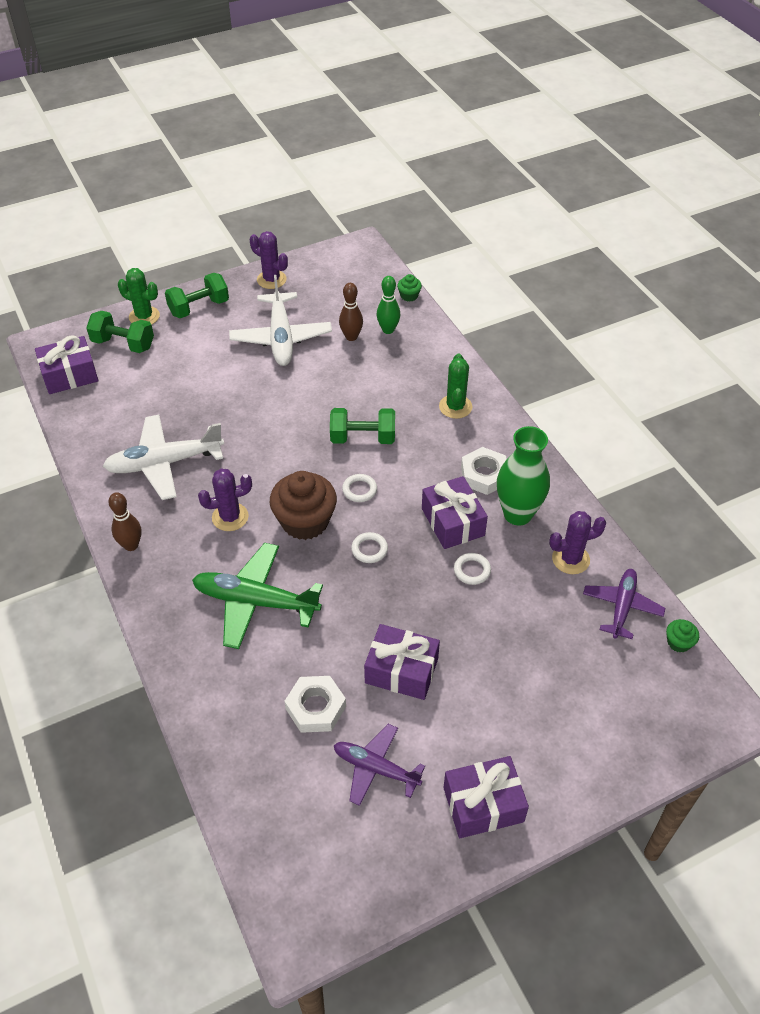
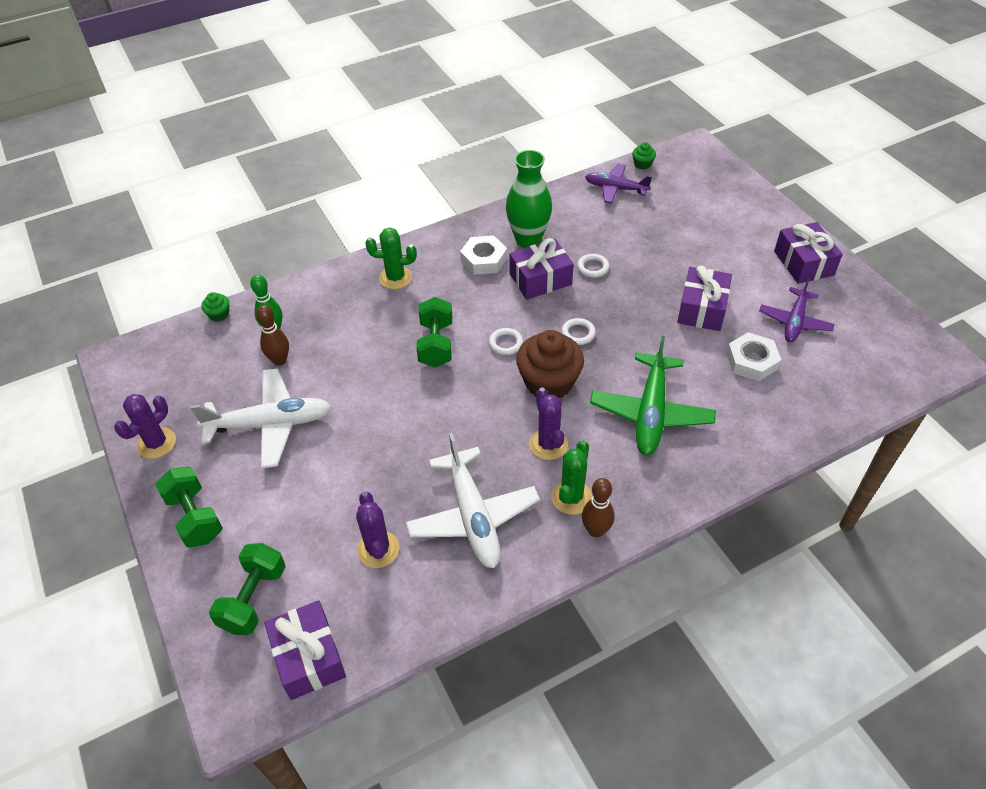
camera: 90 degrees left, 0 degrees up
green cactus [118,268,160,325] -> green cactus moved to [551,440,592,515]
purple cactus [549,511,606,574] -> purple cactus moved to [356,491,399,568]

